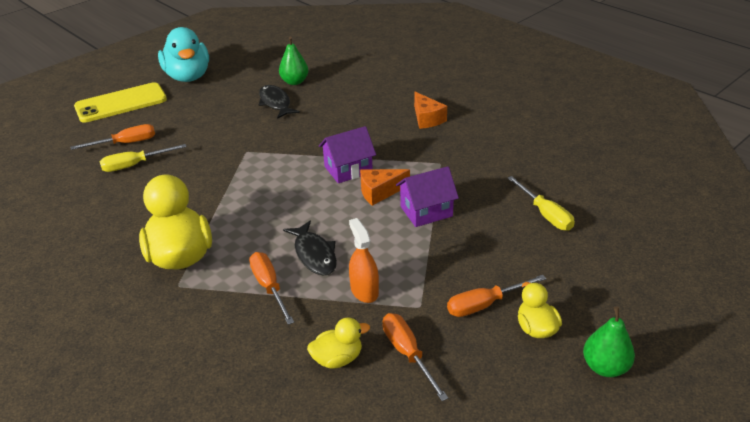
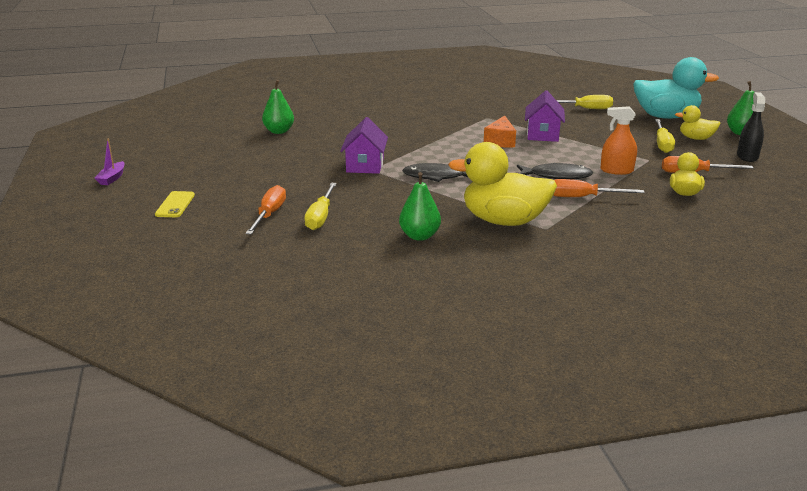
camera: 60 degrees left, 10 degrees down
yellow phone [74,82,167,123] -> yellow phone [155,191,195,217], size x0.50
turquoise duck [158,27,209,82] -> turquoise duck moved to [633,57,719,119]
black fish [259,85,300,119] -> black fish moved to [402,163,468,182]
purple house [319,126,376,183] -> purple house moved to [340,117,388,174]
orange cheese [414,92,447,129] -> none
orange screwdriver [447,275,546,317] -> yellow screwdriver [655,119,675,153]
none -> purple boat [95,139,125,185]
none -> green pear [399,172,441,241]
none -> black spray bottle [737,92,765,162]

